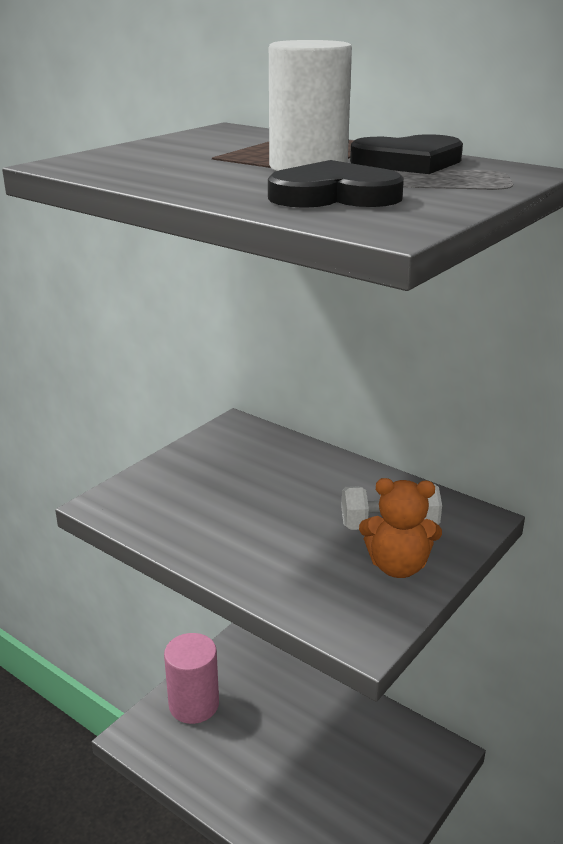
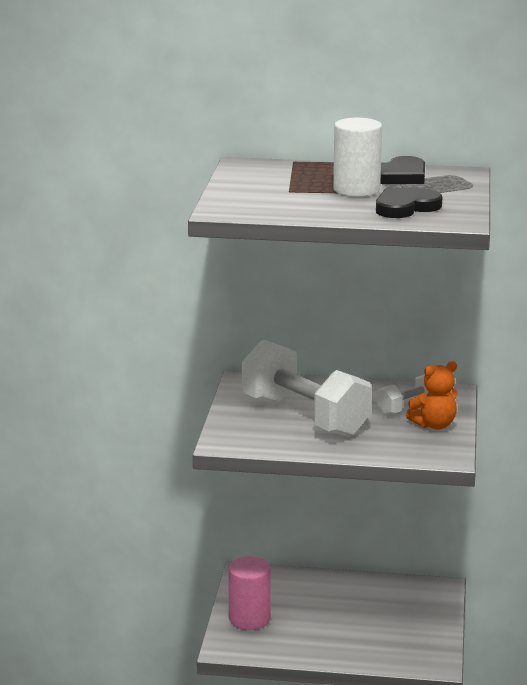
camera: 30 degrees left, 5 degrees down
none -> white dumbbell [242,340,371,437]

